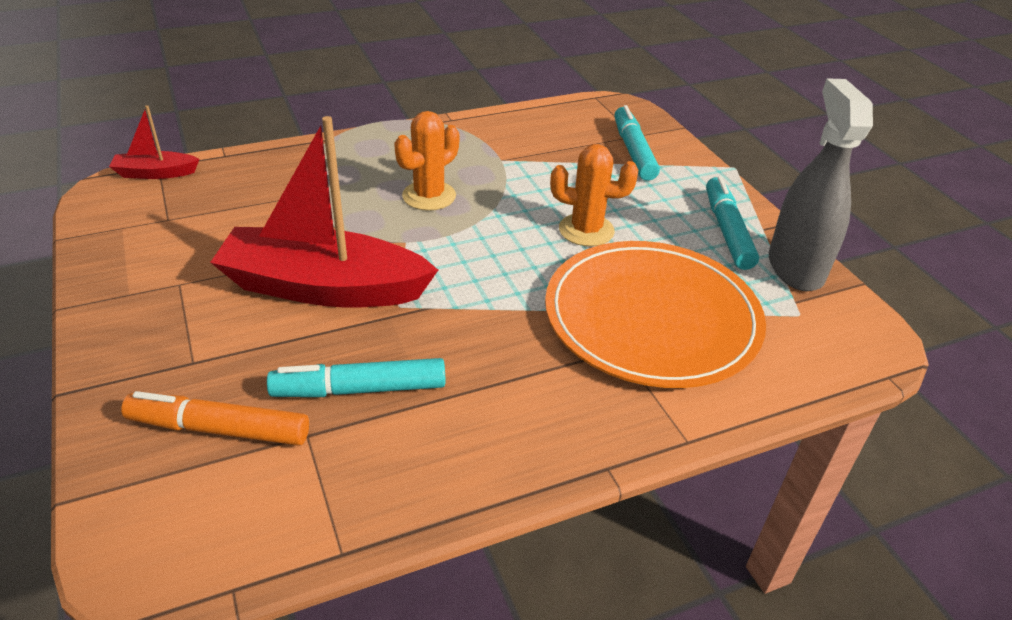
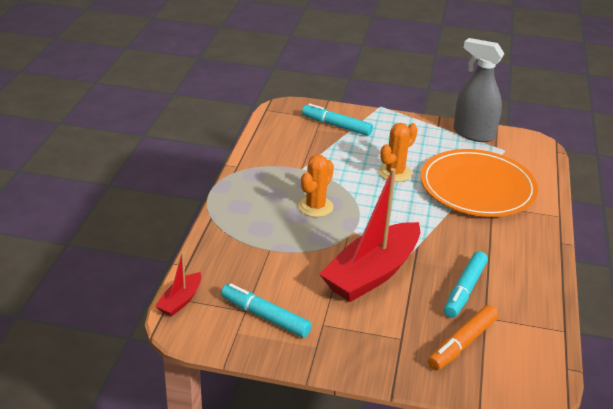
camera: 55 degrees left, 5 degrees down
orange cactus [394,111,459,211] -> orange cactus turned 45 degrees clockwise [298,155,334,217]
turquoise marker [706,176,759,270] -> turquoise marker moved to [221,284,312,338]

